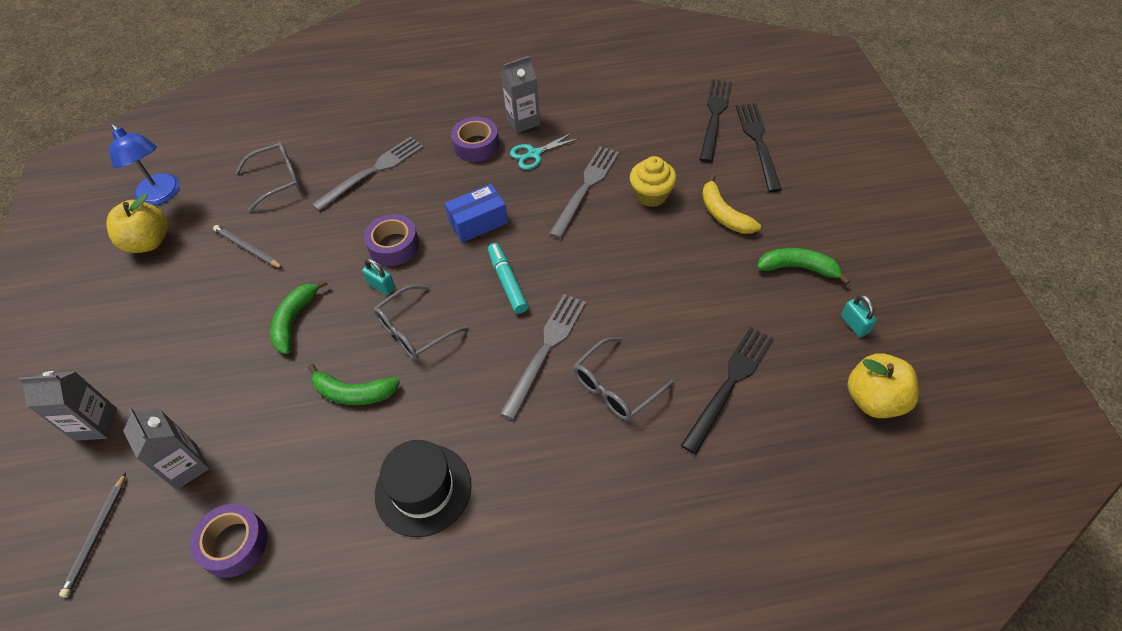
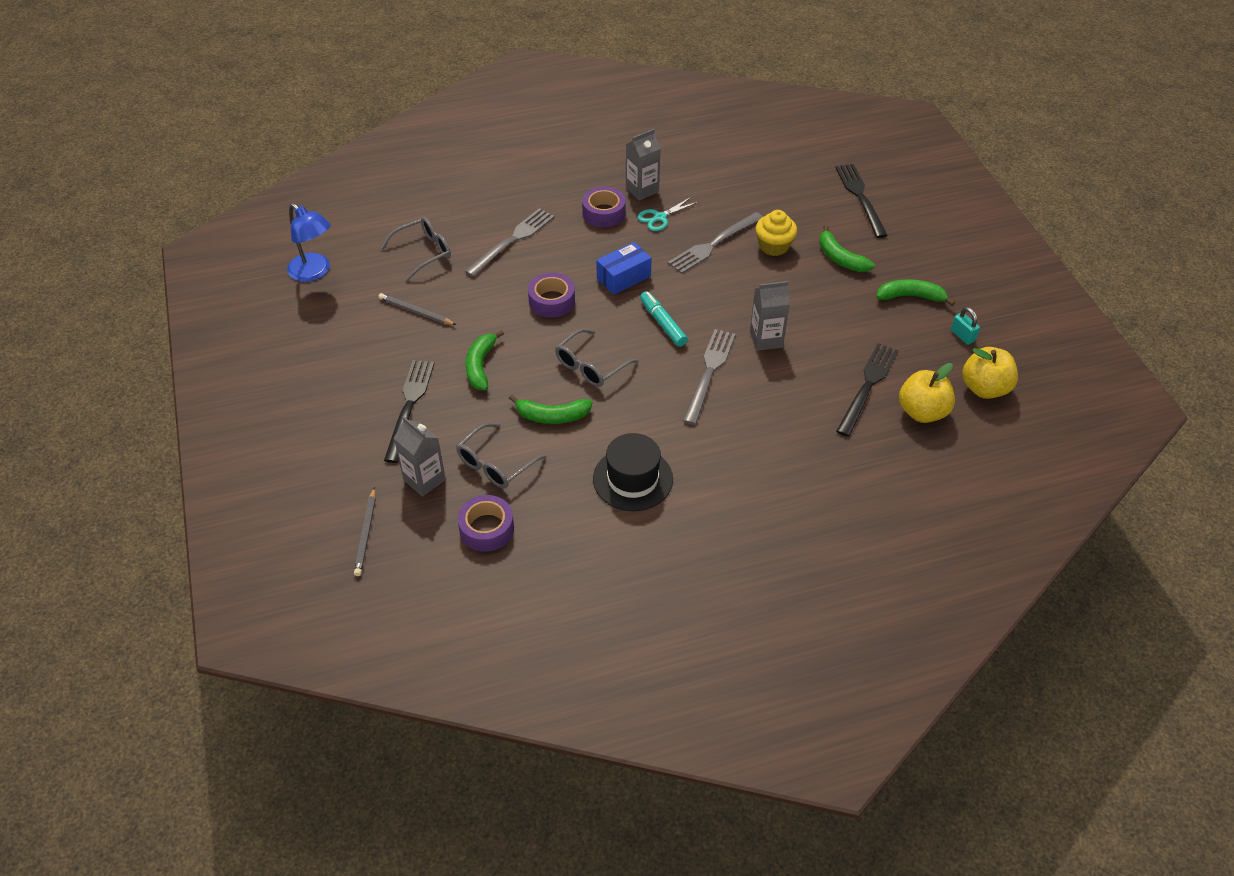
camera: 10 degrees left, 5 degrees down
grey carton [18,371,117,441] -> grey carton moved to [750,281,790,351]
yellow apple [107,194,168,253] -> yellow apple moved to [899,363,955,423]
turquoise padlock [362,258,395,295] -> none
grey fork [549,146,619,239] -> grey fork turned 150 degrees counterclockwise [668,212,763,274]
grey glasses [573,337,674,421] -> grey glasses moved to [456,423,547,488]
black fork [699,79,732,163] -> black fork moved to [384,360,434,463]
yellow banana [702,174,761,234] -> green banana [819,225,875,272]

